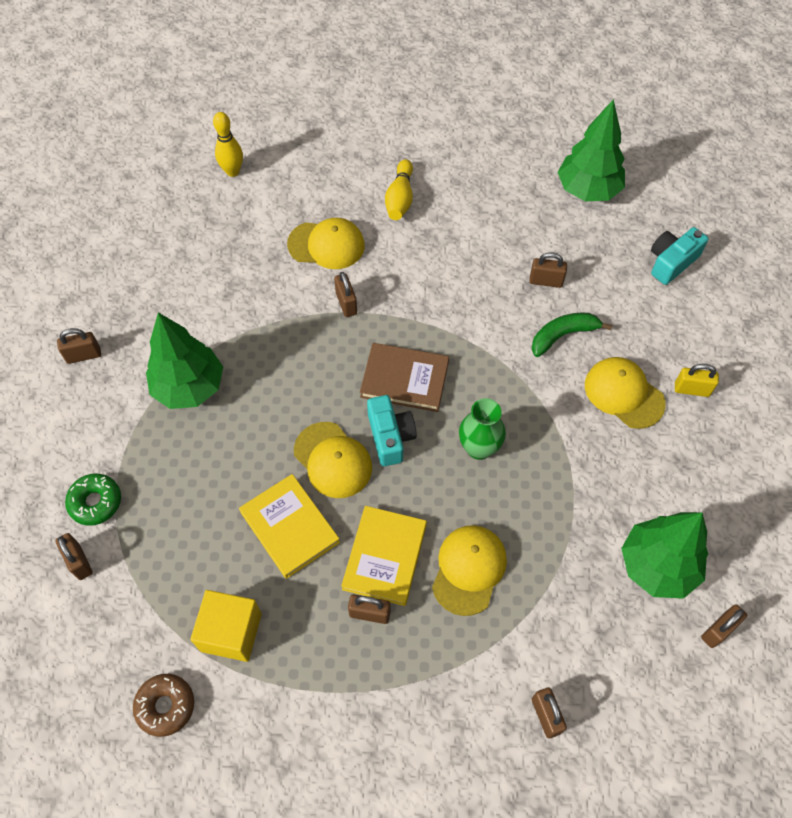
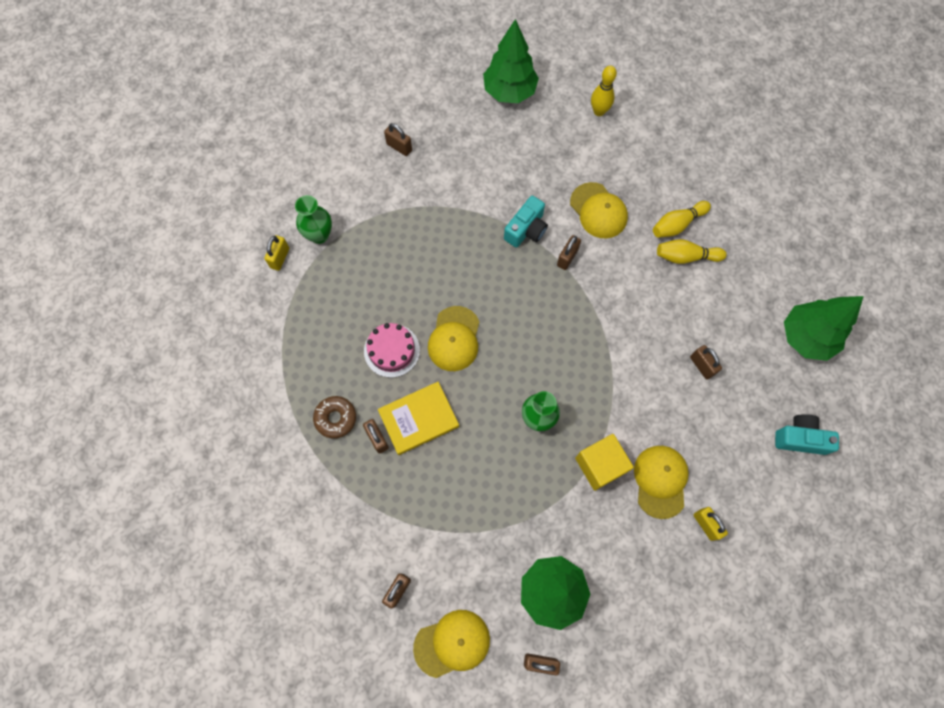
camera: 50 degrees right, 10 degrees up
brown padlock [55,533,93,580] -> yellow padlock [264,235,289,271]
green donut [65,474,121,526] -> green vase [295,195,332,244]
brown donut [133,674,194,737] -> brown donut moved to [313,396,356,439]
green tree [146,312,223,409] -> green tree moved to [483,19,539,103]
yellow cube [190,590,262,662] -> yellow cube moved to [575,434,634,491]
yellow book [239,474,340,579] -> pink cake [364,323,420,378]
brown book [360,343,449,412] -> none
turquoise camera [367,395,417,466] -> turquoise camera moved to [504,195,548,247]
yellow cap [432,525,507,616] -> yellow cap moved to [413,610,490,678]
green banana [532,313,612,357] -> none
none -> yellow bowling pin [657,239,727,264]

